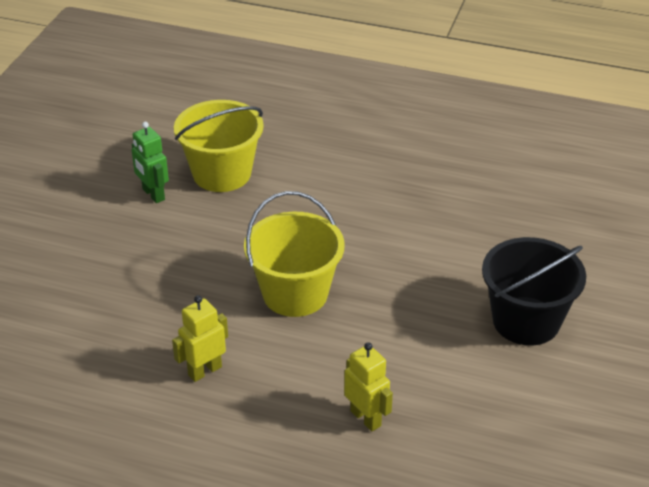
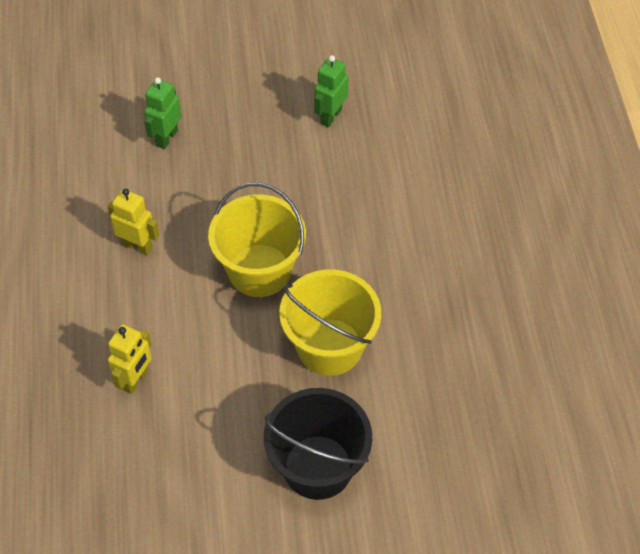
camera: 65 degrees right, 15 degrees up
yellow bucket [174,100,264,192] -> yellow bucket moved to [279,269,381,376]
none -> green robot [144,77,181,149]

